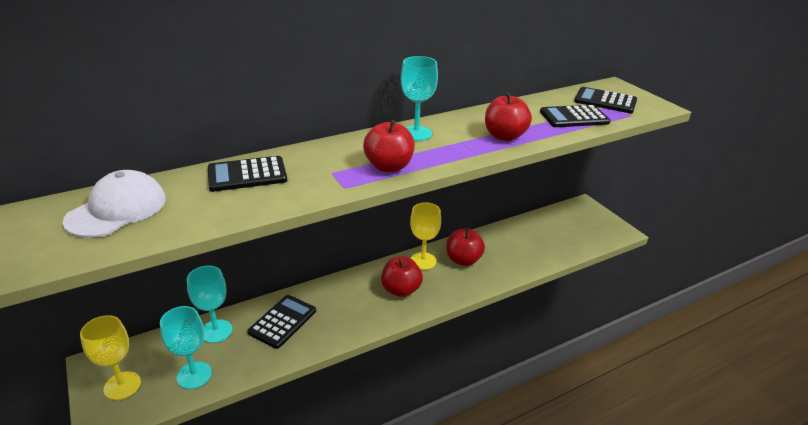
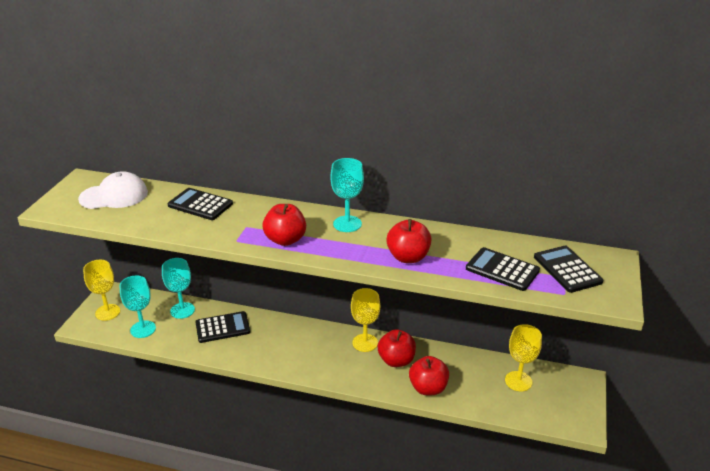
camera: 45 degrees right, 0 degrees up
red apple [381,257,423,297] -> red apple moved to [409,356,449,395]
none -> yellow goblet [505,324,542,391]

